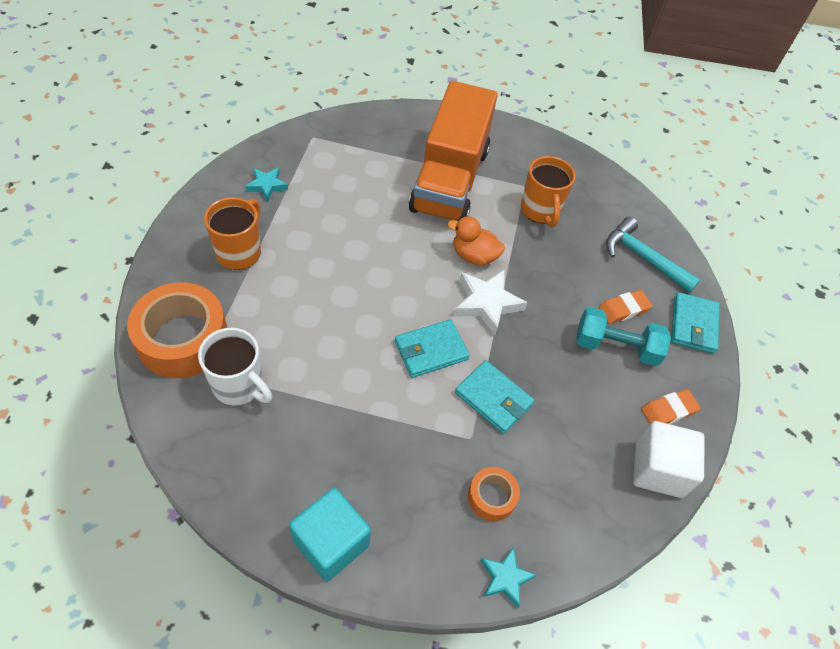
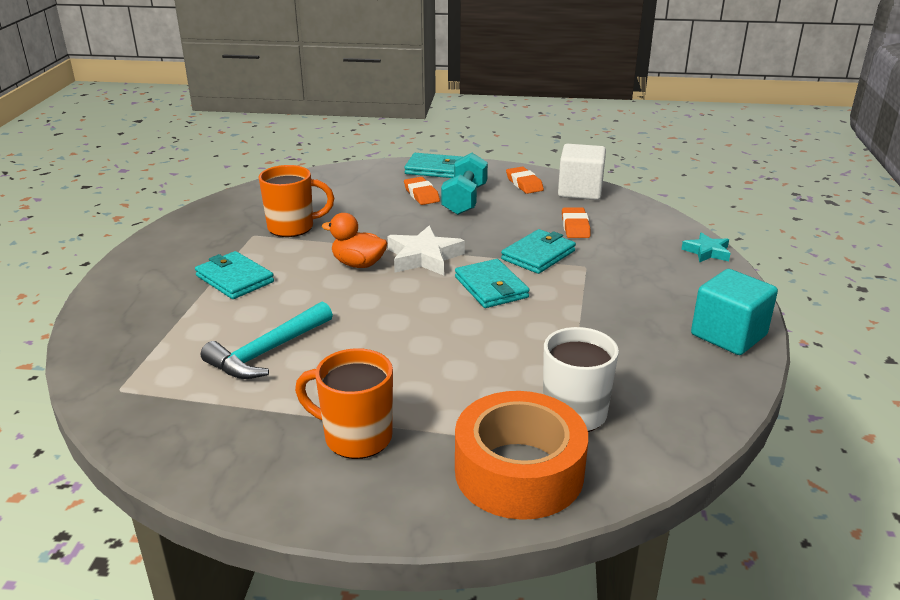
camera: 85 degrees left, 25 degrees down
turquoise star [245,167,288,202] -> none
orange truck [409,81,498,221] -> turquoise wallet [195,251,274,299]
orange duck [447,216,505,266] -> orange duck turned 90 degrees clockwise [322,213,387,268]
orange tape [468,467,520,522] -> none
turquoise hammer [606,217,701,293] -> turquoise hammer moved to [201,301,333,379]
none -> orange eraser [562,207,591,238]

